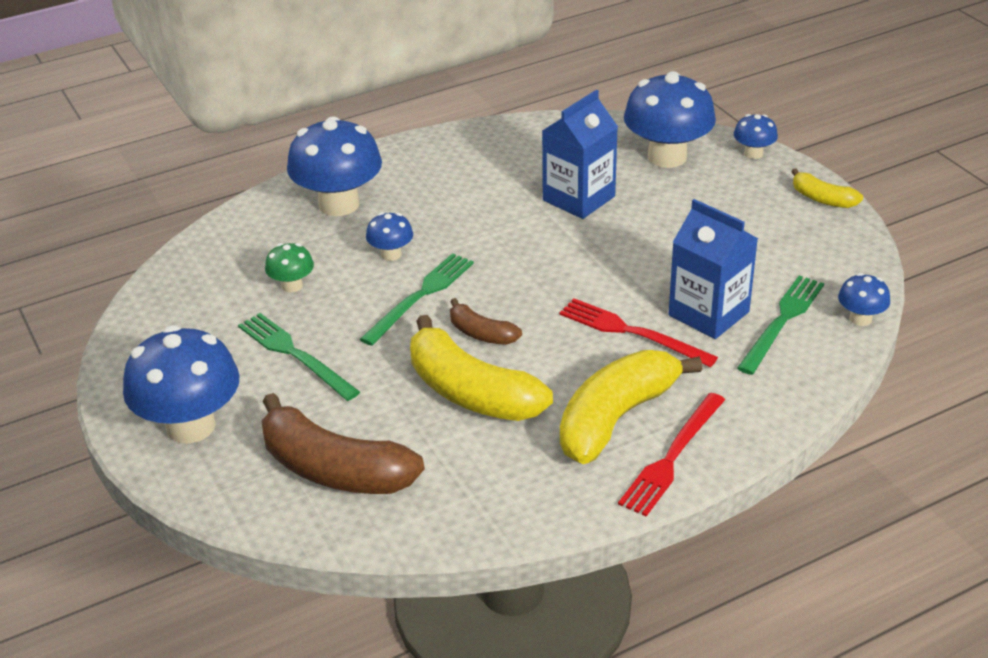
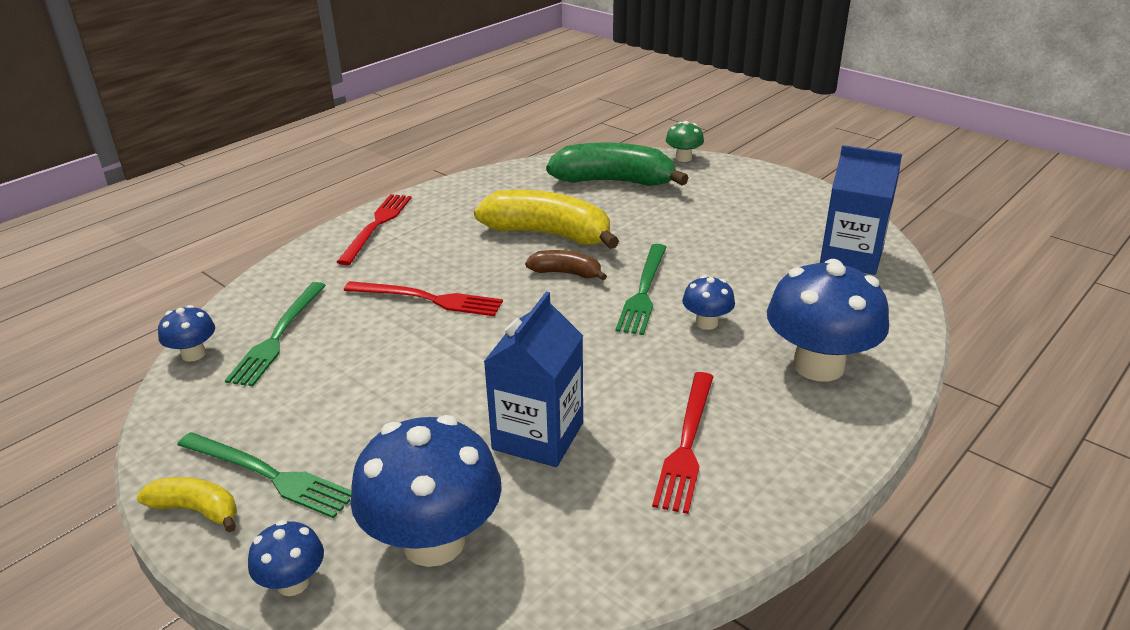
camera: 160 degrees right, 5 degrees down
blue mushroom [123,326,240,444] -> none
green fork [238,313,360,401] -> green fork moved to [177,432,351,518]
brown banana [261,393,424,494] -> green banana [546,143,689,186]
green mushroom [265,243,314,292] -> green mushroom moved to [666,121,704,162]
yellow banana [560,350,702,464] -> none
blue carton [669,199,758,339] -> blue carton moved to [820,145,902,275]
none -> red fork [652,372,714,514]

